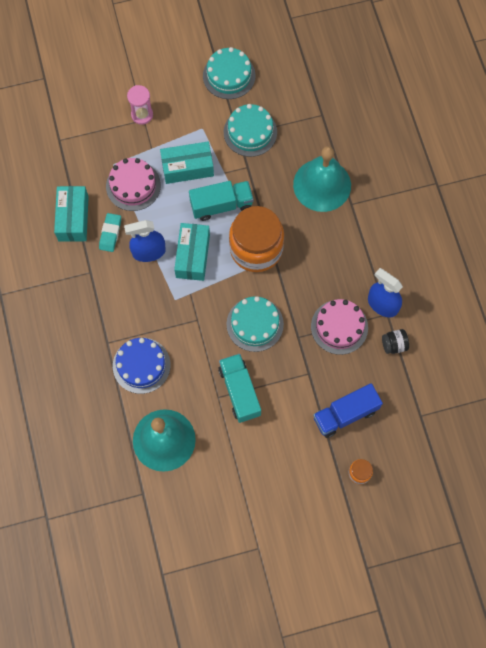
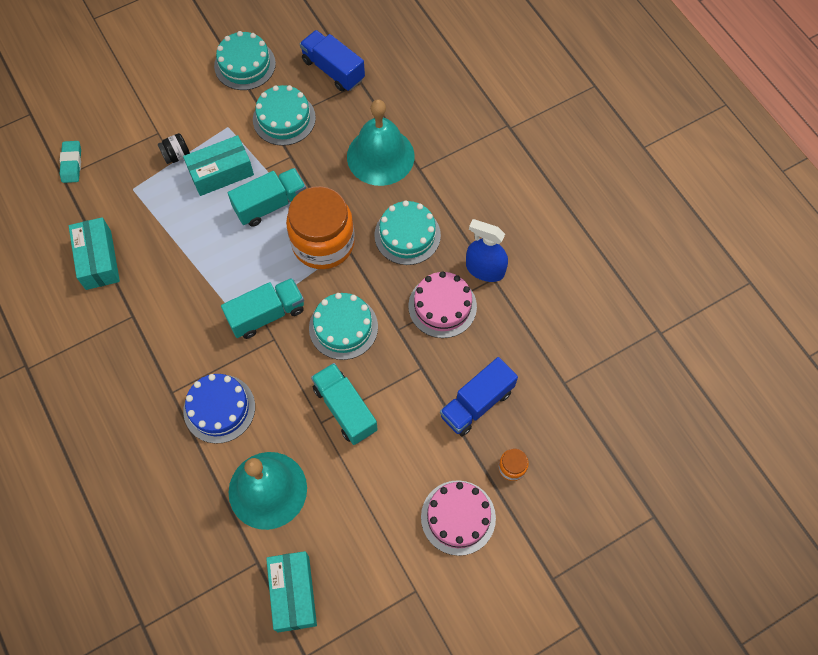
camera: 15 degrees left, 5 degrees down
turquoise eraser [99,213,121,252] -> turquoise eraser moved to [60,141,81,183]
pink cake [106,158,161,211] -> pink cake moved to [421,480,496,556]
blue spray bottle [124,220,166,262] -> none
pink hourglass [127,85,153,125] -> none
turquoise box [174,223,210,281] -> turquoise box moved to [266,551,317,633]
black jar [382,329,409,354] -> black jar moved to [158,133,190,164]
none -> turquoise truck [221,278,304,339]
none -> blue truck [300,30,365,92]
none -> turquoise cake [374,200,441,265]

